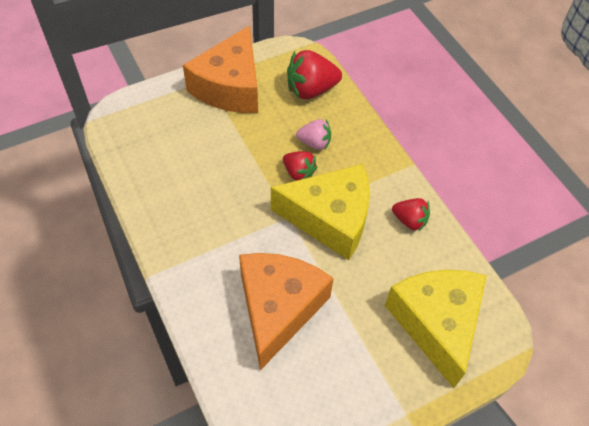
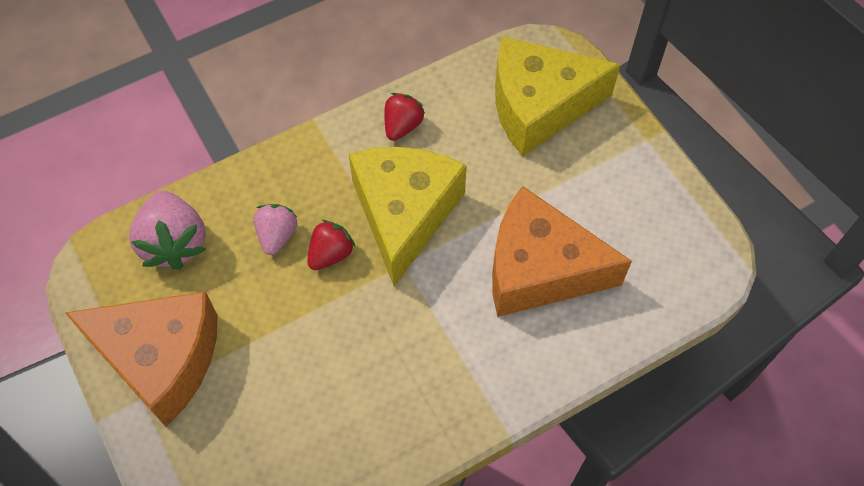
camera: 90 degrees left, 5 degrees up
red strawberry [287,50,342,99] -> pink strawberry [129,190,206,270]

